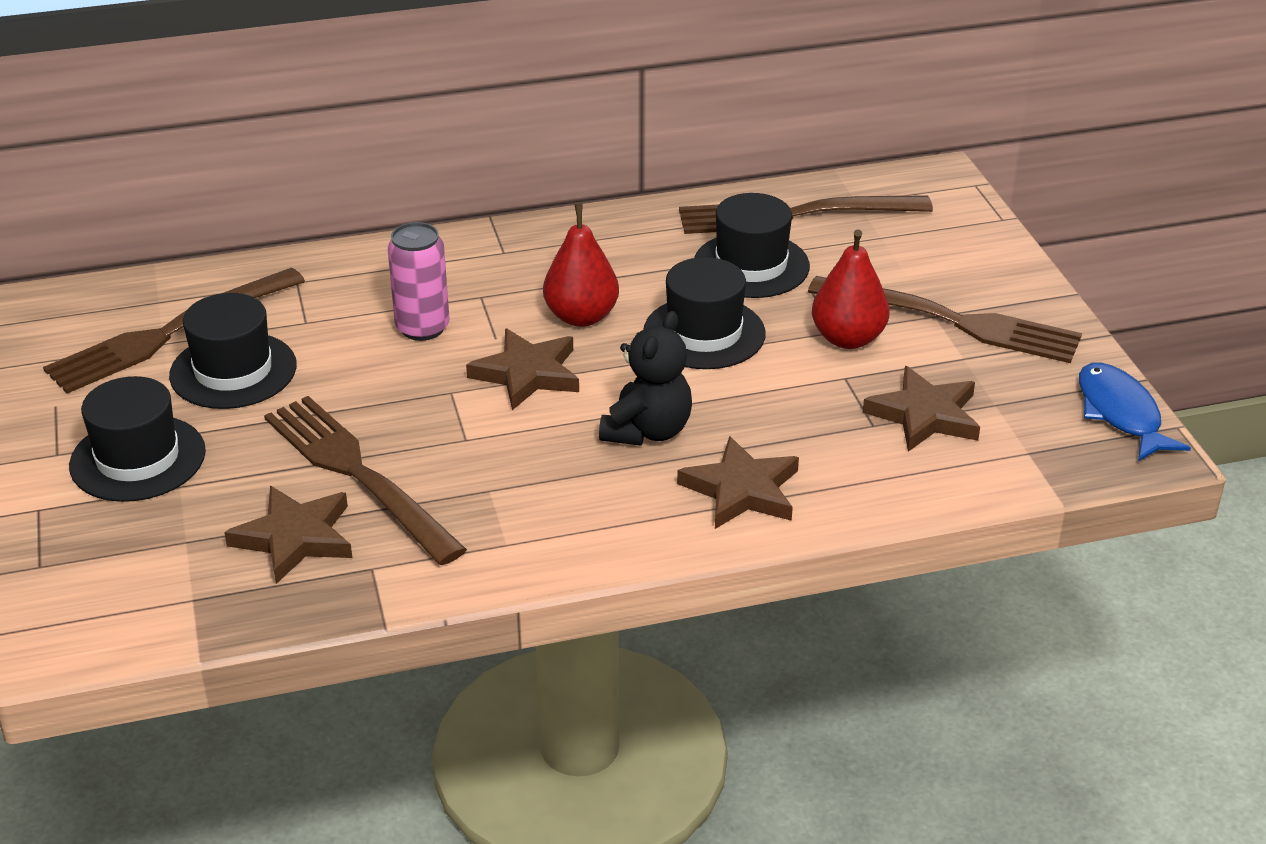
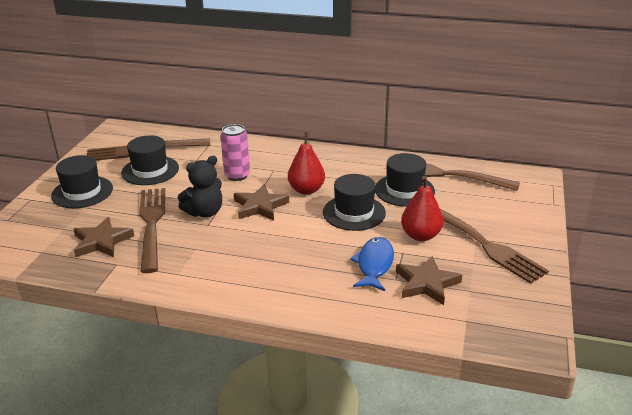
camera: 30 degrees right, 5 degrees down
black teddy bear [599,311,692,446] -> black teddy bear moved to [178,156,222,217]
brown star [677,436,799,529] -> none
blue fish [1079,363,1191,462] -> blue fish moved to [350,237,394,291]

